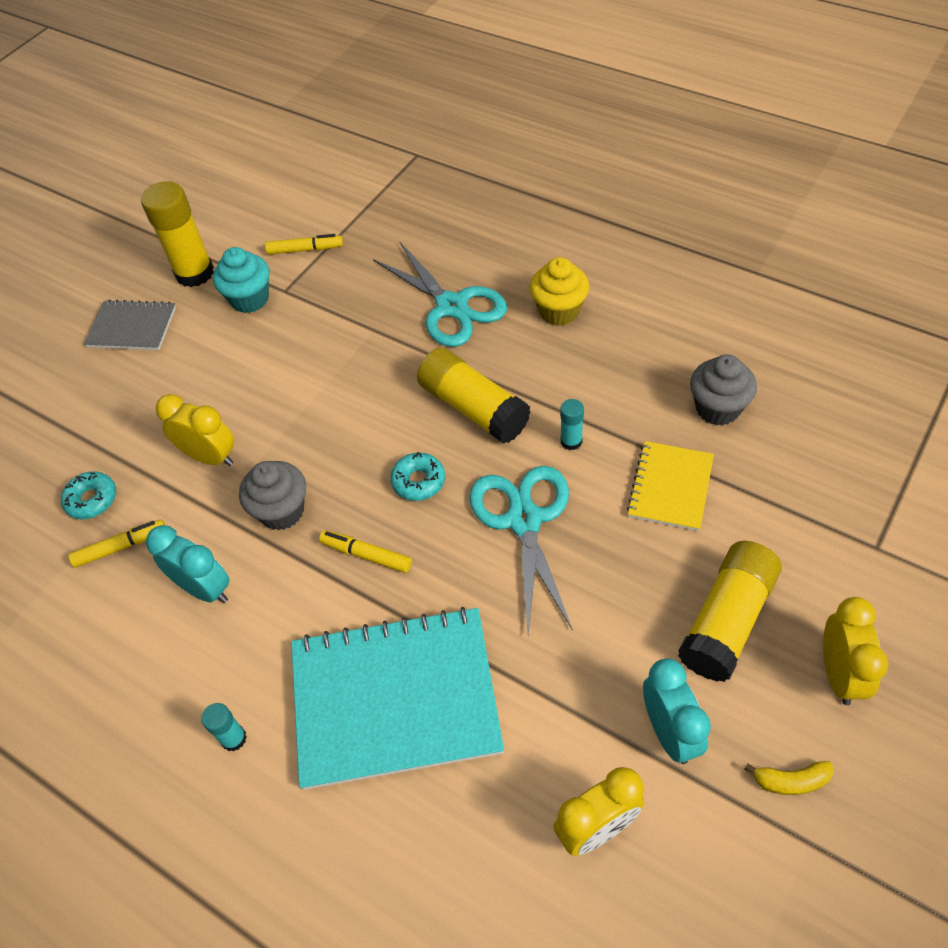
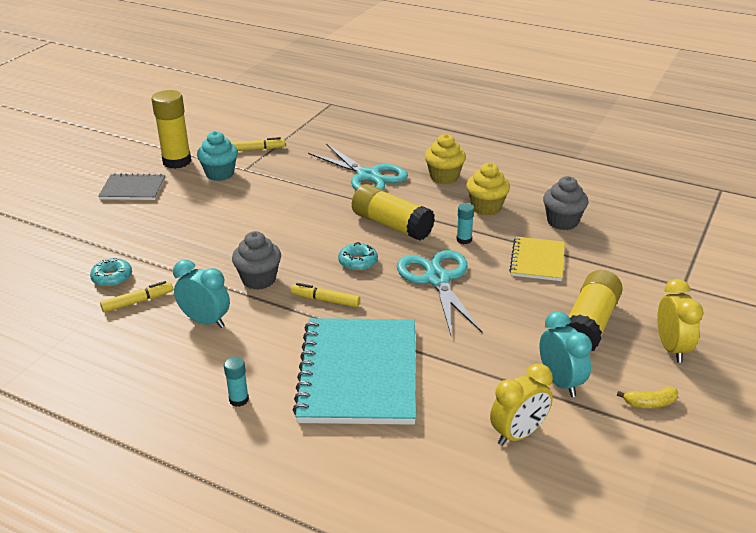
camera: 10 degrees left, 20 degrees down
yellow clock [156,394,234,466] -> none
turquoise notebook [291,607,504,790] -> turquoise notebook turned 75 degrees counterclockwise [293,318,416,425]
none -> yellow cupcake [466,163,510,216]

